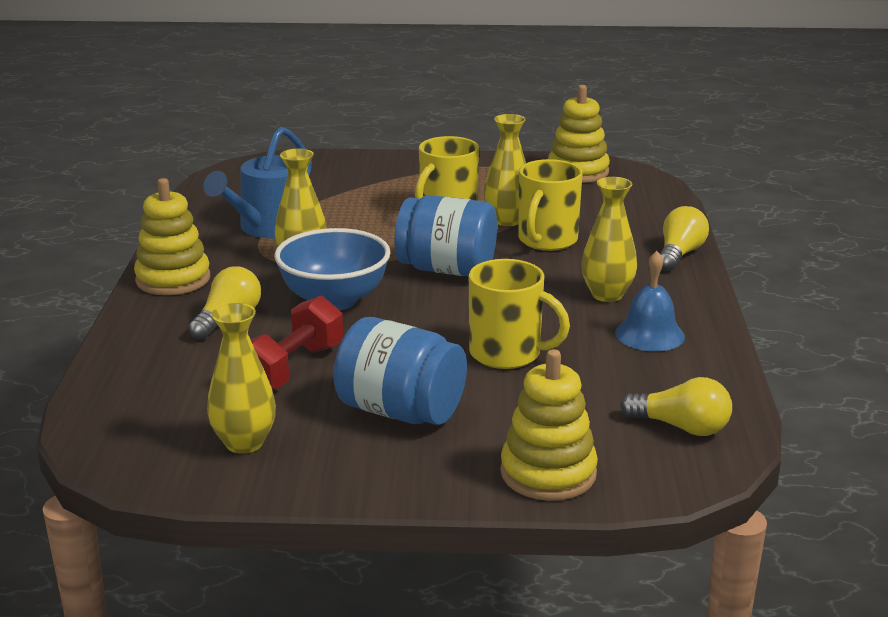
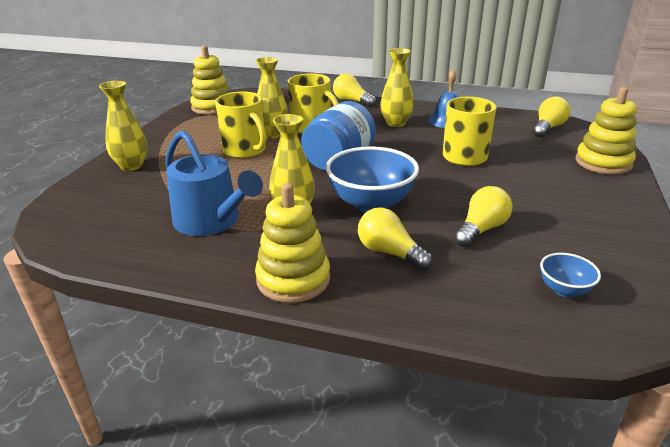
camera: 75 degrees left, 5 degrees up
yellow vase [207,303,276,454] -> yellow vase moved to [99,81,148,171]
red dumbbell [250,296,343,390] -> yellow light bulb [454,186,513,247]
blue jar [333,317,467,425] -> none
none -> blue bowl [540,253,601,297]

